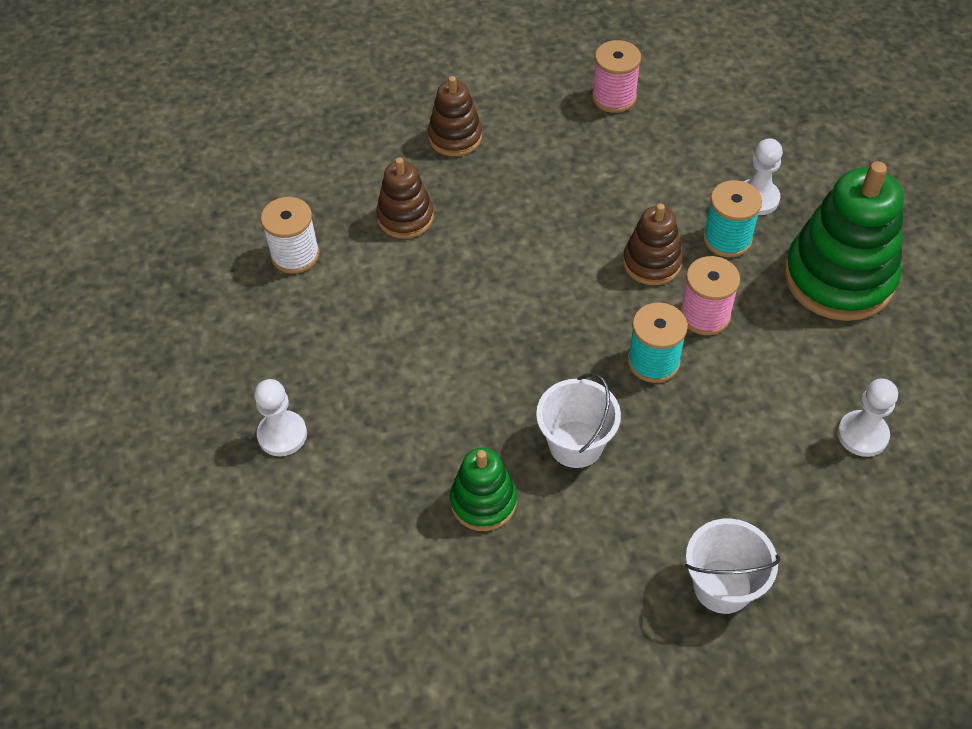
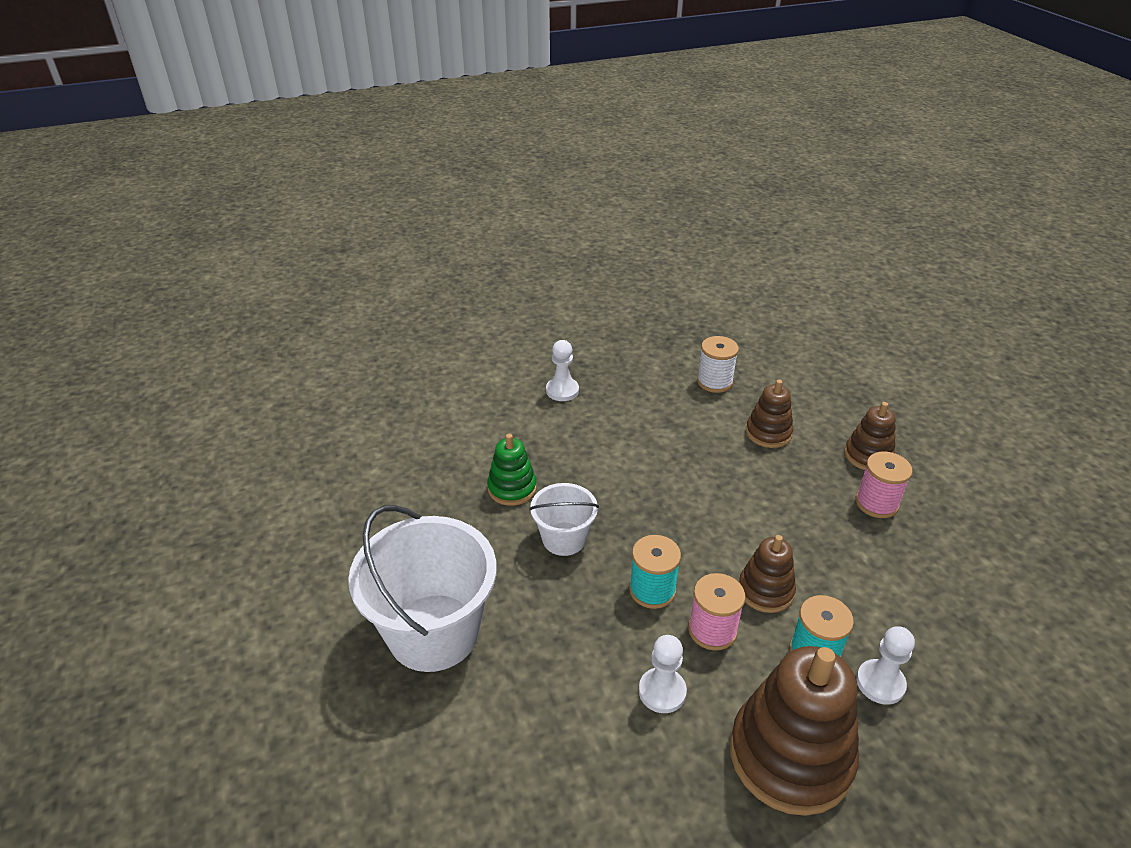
camera: 85 degrees right, 15 degrees down
pink spool [592,40,641,113] -> pink spool moved to [855,452,913,518]
white bucket [685,518,780,614] -> white bucket [348,505,496,672], size x1.87
green stacking toy [784,161,904,321] -> brown stacking toy [730,646,859,816]
white pawn [837,379,898,457] -> white pawn moved to [639,635,687,713]

